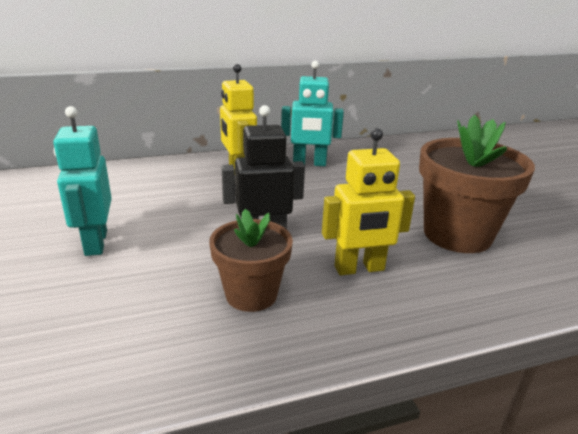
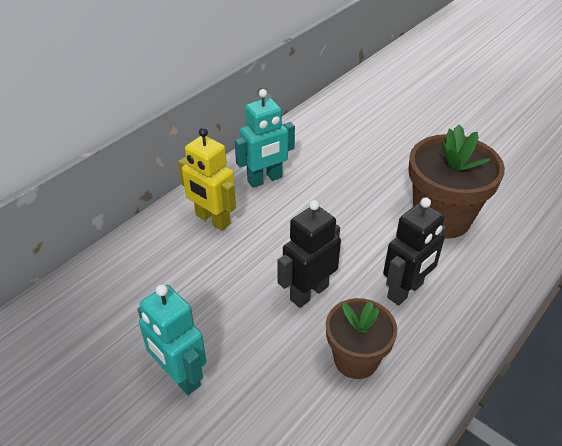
camera: 30 degrees left, 15 degrees up
yellow robot [322,128,415,275] -> black robot [383,197,446,305]

